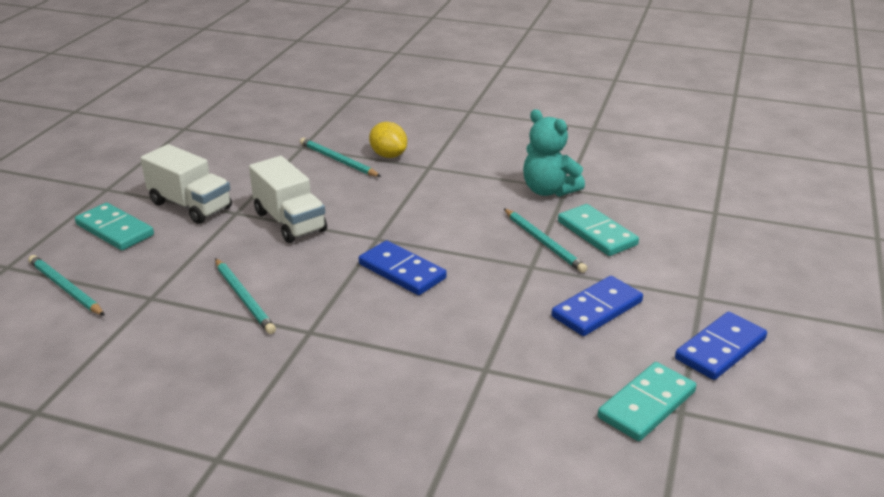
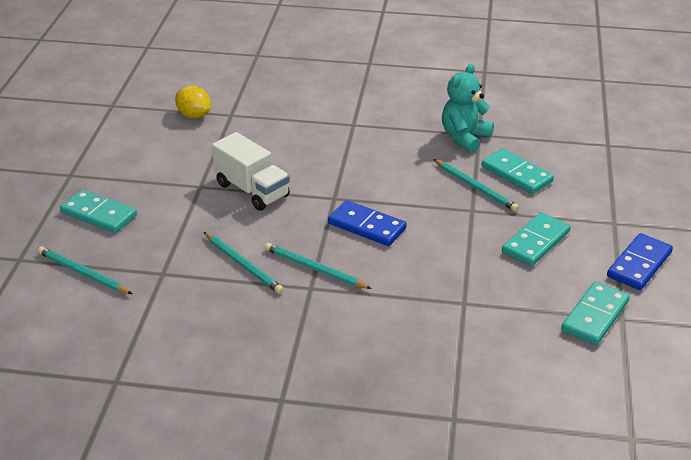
camera: 10 degrees left, 5 degrees up
white truck [140,144,232,224] -> none
turquoise pencil [300,138,381,177] -> turquoise pencil moved to [265,243,372,289]
yellow lemon [369,122,407,158] -> yellow lemon moved to [175,86,211,118]
turquoise teddy bear [523,109,585,197] -> turquoise teddy bear turned 90 degrees clockwise [442,64,494,153]
blue domino [551,276,643,336] -> turquoise domino [502,212,571,266]

